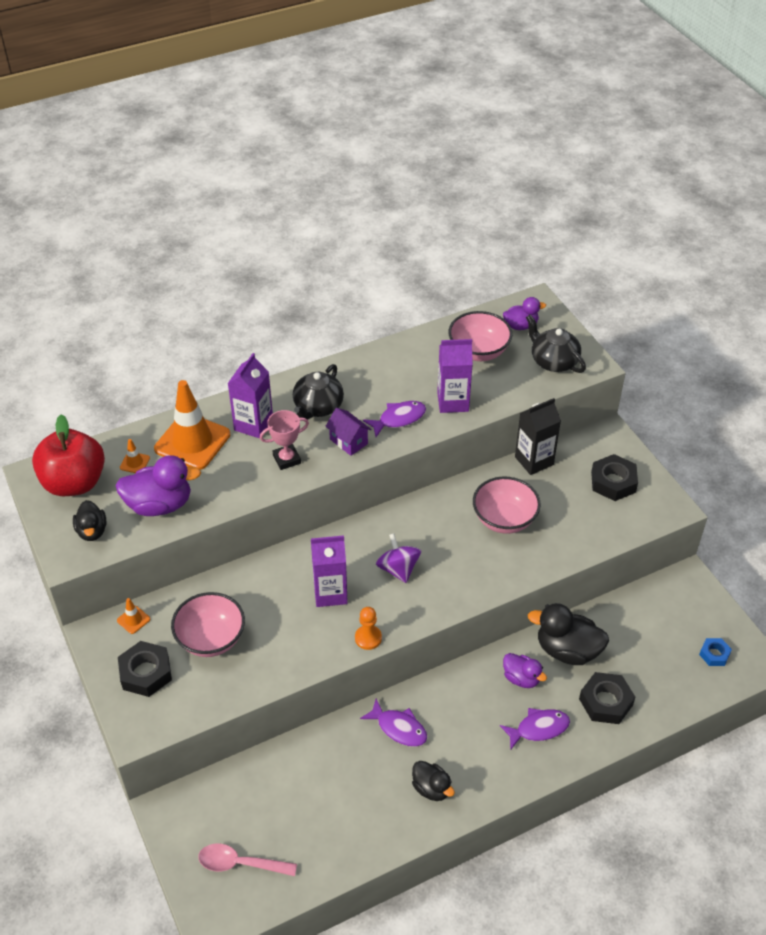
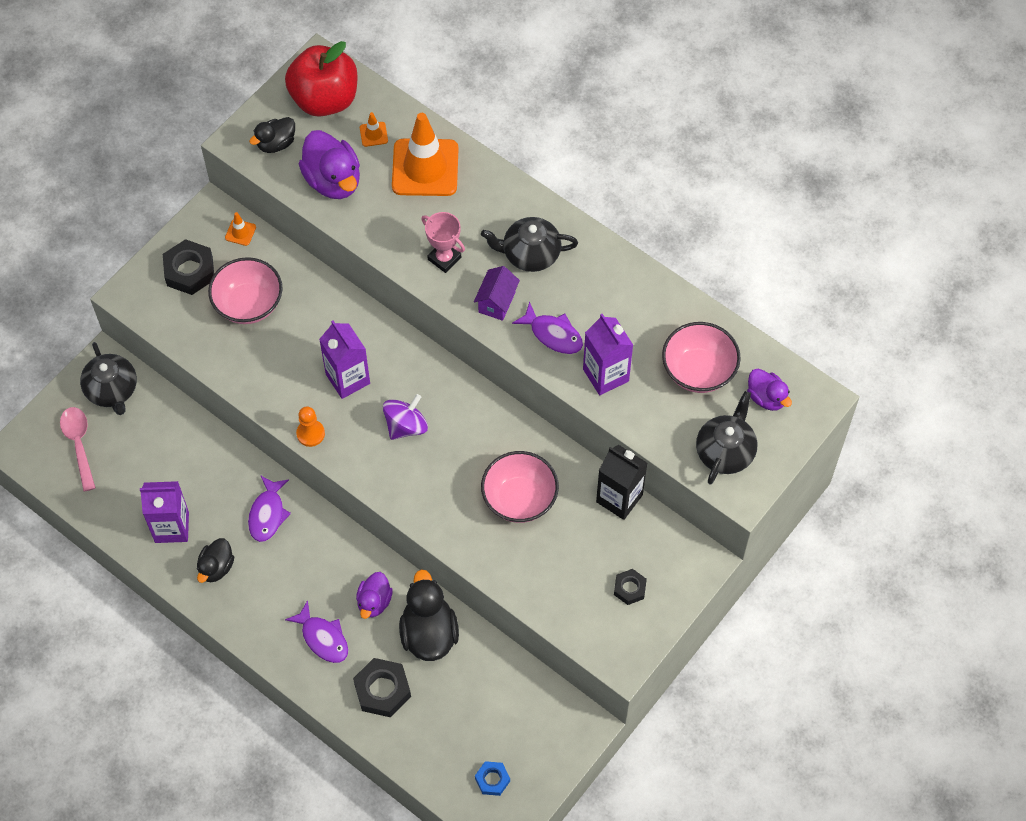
camera: 65 degrees right, 15 degrees up
purple carton [227,353,273,438] -> purple carton moved to [140,481,189,543]
black nut [591,454,638,501] -> black nut [614,569,647,605], size x0.59
none -> black teapot [80,342,137,415]

